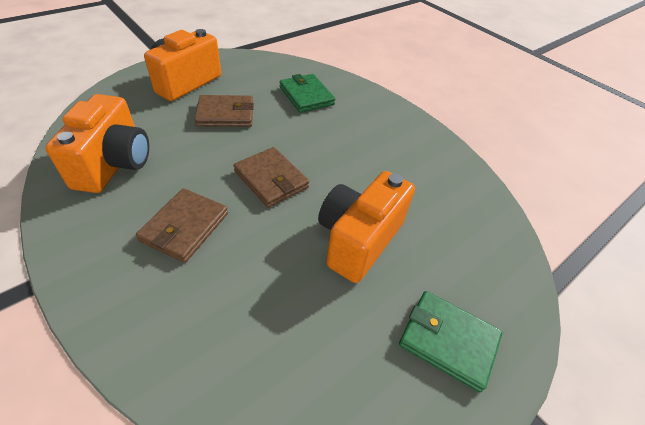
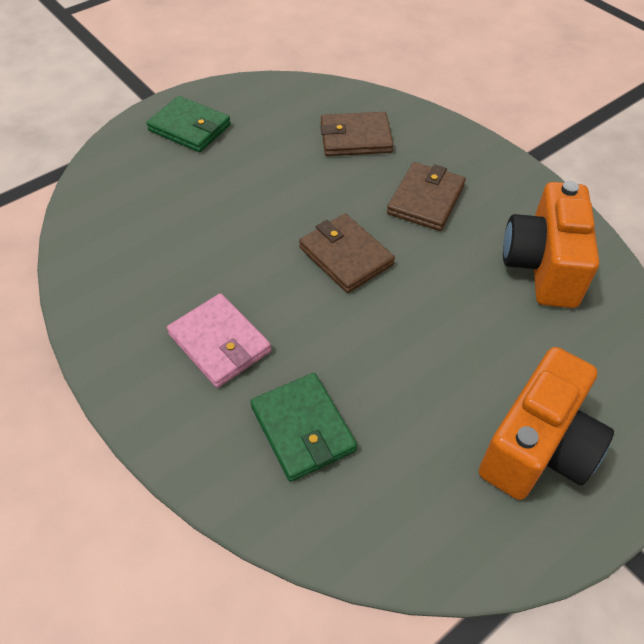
camera: 175 degrees left, 5 degrees up
brown wallet [194,95,254,127] -> brown wallet moved to [320,112,393,156]
orange camera [318,171,415,283] -> none
none -> pink wallet [167,293,272,388]

